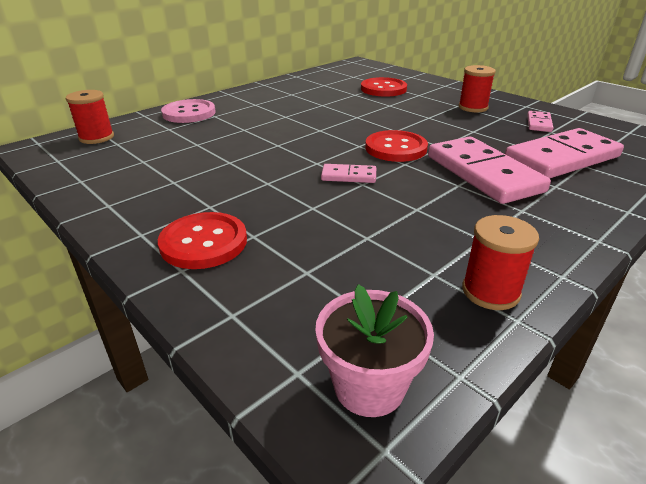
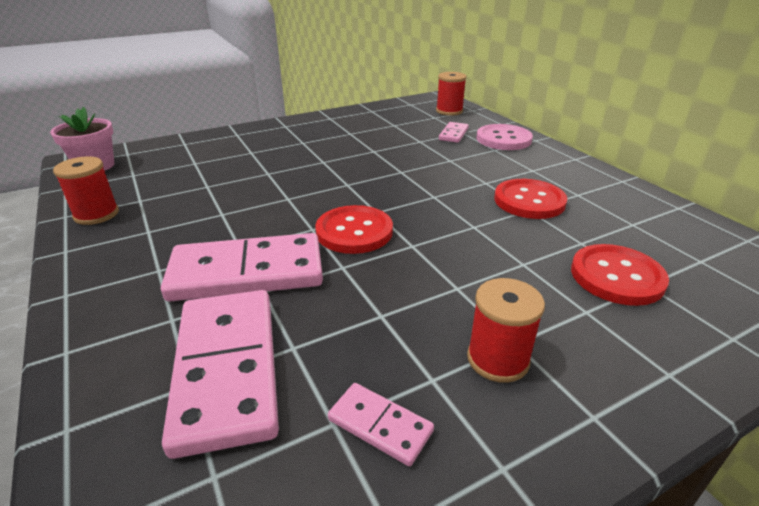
camera: 105 degrees right, 0 degrees up
red button [158,212,247,269] -> red button moved to [494,179,567,219]
pink domino [321,164,376,183] -> pink domino moved to [439,122,469,143]

